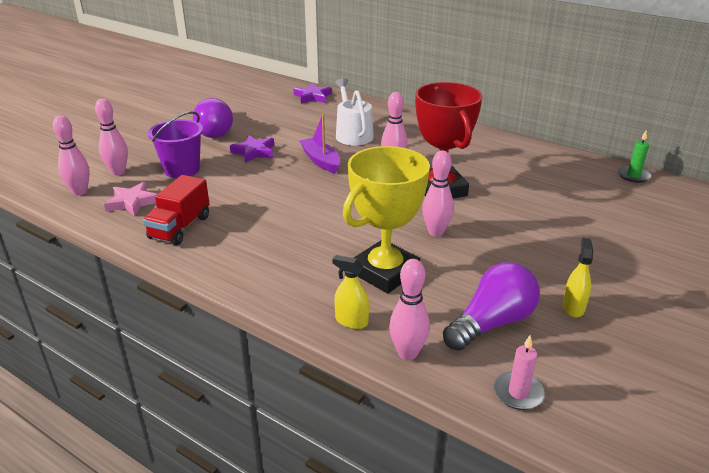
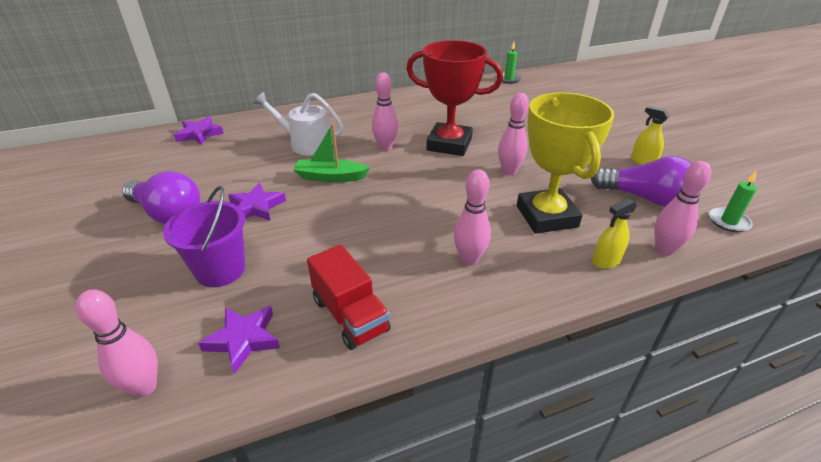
camera: 55 degrees left, 5 degrees up
pink bowling pin [95,98,128,176] -> pink bowling pin moved to [454,169,491,266]
pink star [104,182,157,216] -> purple star [198,306,280,374]
purple boat [300,114,340,174] -> green boat [293,124,370,182]
purple light bulb [443,262,540,351] -> purple light bulb turned 120 degrees clockwise [591,156,692,207]
pink candle [494,335,545,410] -> green candle [709,170,757,232]

